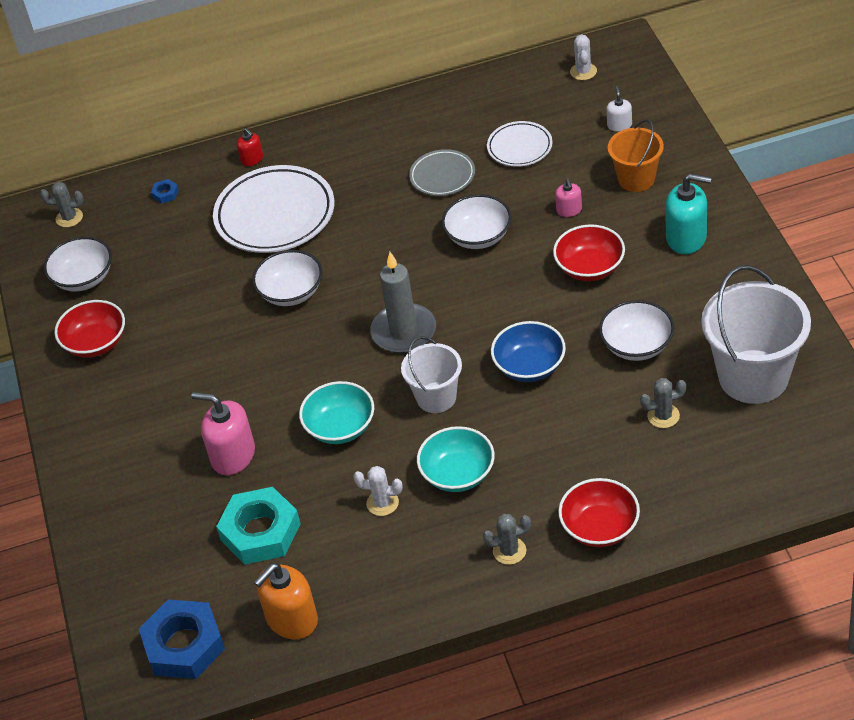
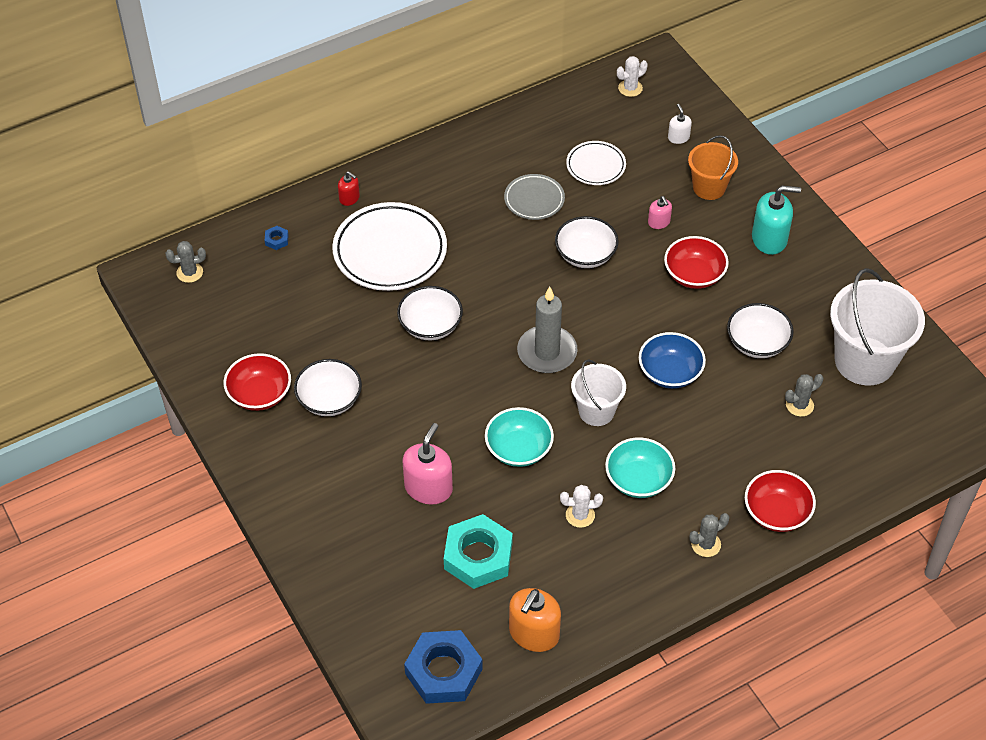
camera: 20 degrees left, 5 degrees up
white bowl [44,237,112,292] -> white bowl moved to [294,359,362,416]
pink soap dispenser [191,392,255,475] -> pink soap dispenser turned 105 degrees clockwise [403,423,453,504]
white cactus [570,35,597,80] -> white cactus turned 75 degrees clockwise [617,56,648,97]

